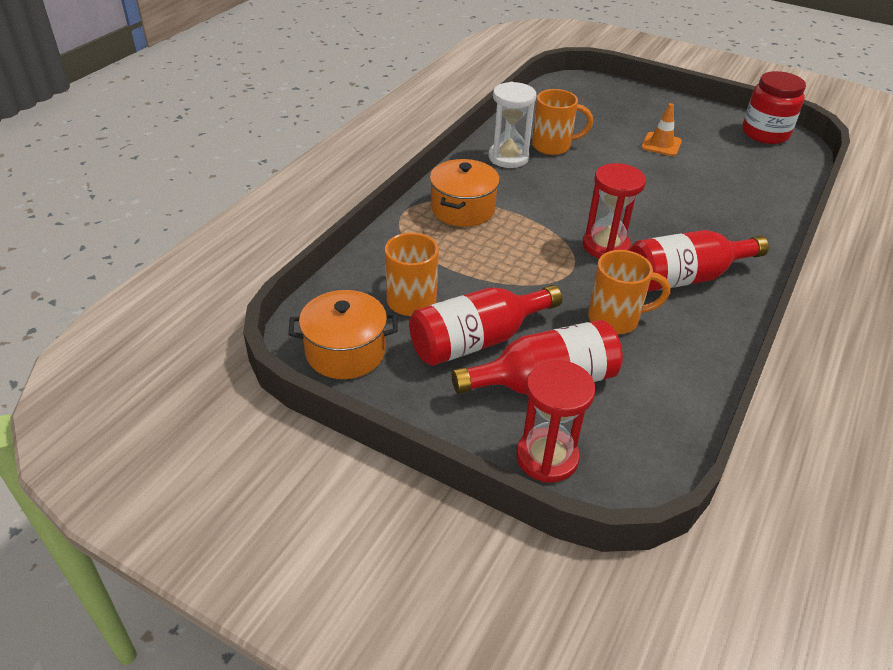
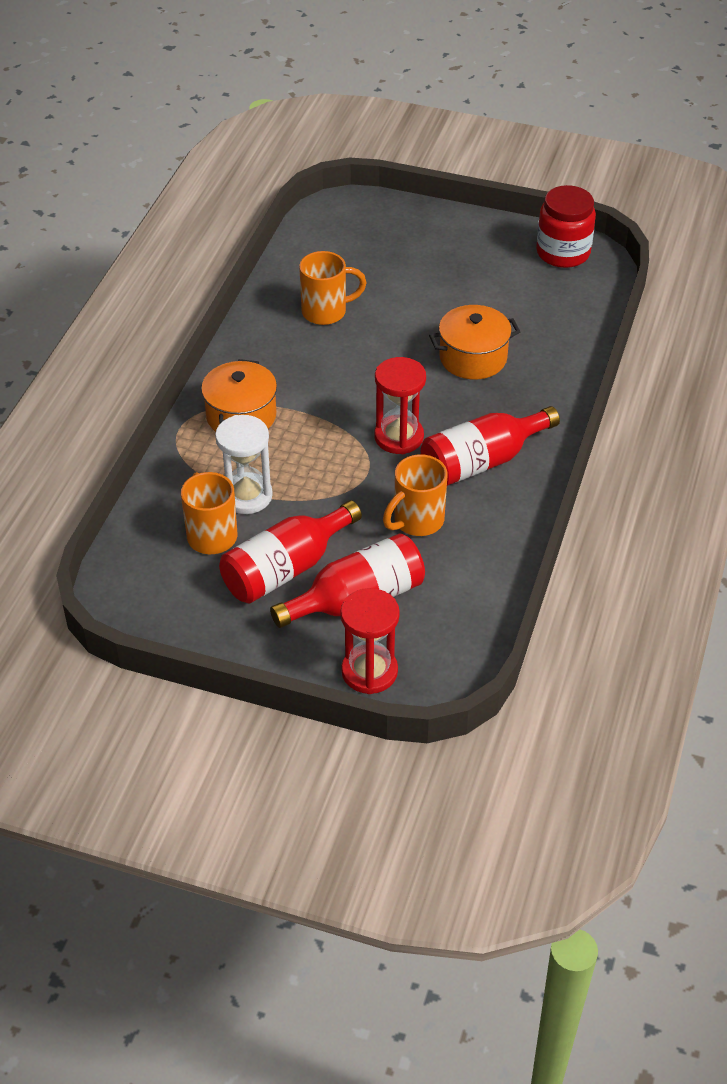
camera: 10 degrees left, 5 degrees up
orange pot [288,290,398,379] -> orange pot moved to [429,305,521,379]
white hourglass [488,82,536,168] -> white hourglass moved to [215,415,273,514]
orange mug [588,250,670,334] -> orange mug turned 150 degrees clockwise [383,454,447,536]
orange traffic cone [641,103,682,156] -> none

